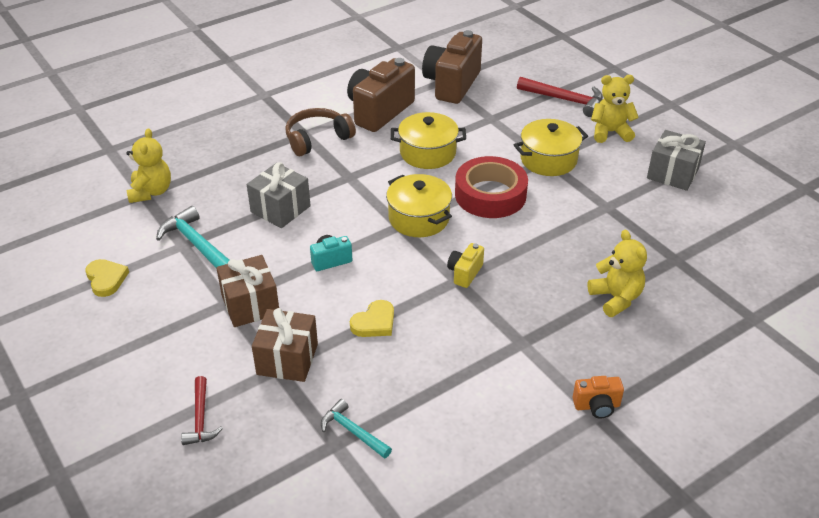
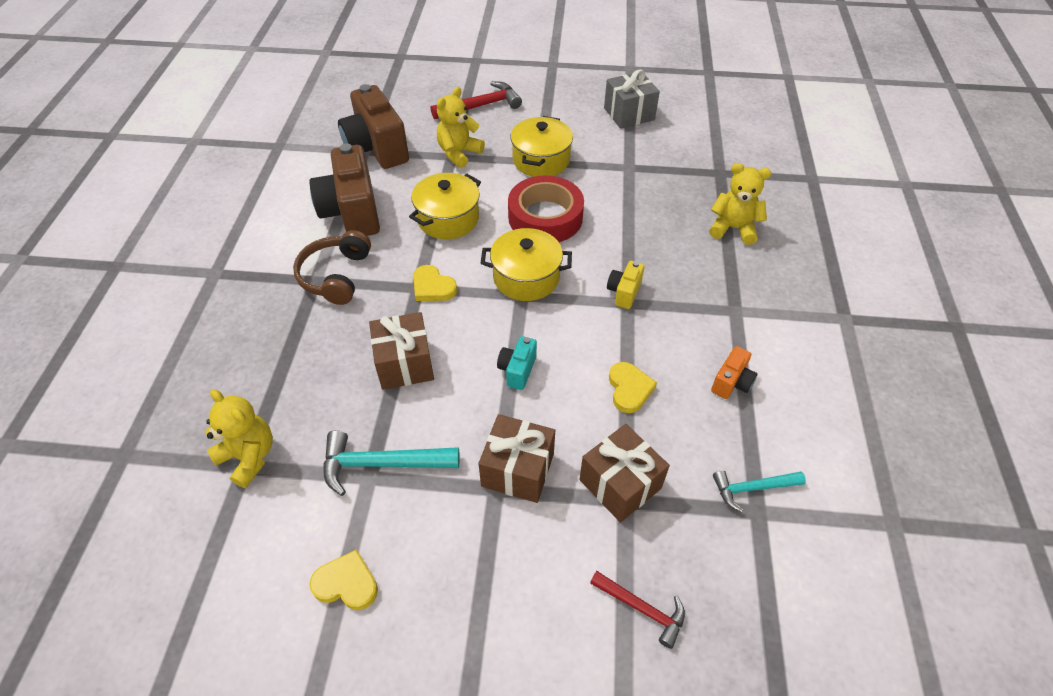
camera: 50 degrees left, 10 degrees up
grey gift [247,162,311,228] -> brown gift [369,312,434,390]
yellow camera [447,243,484,288] -> yellow camera turned 45 degrees clockwise [607,261,645,309]
orange camera [573,376,624,419] -> orange camera moved to [711,346,757,399]
yellow teddy bear [591,75,639,143] -> yellow teddy bear moved to [437,87,485,168]
none -> yellow heart [413,265,457,301]

